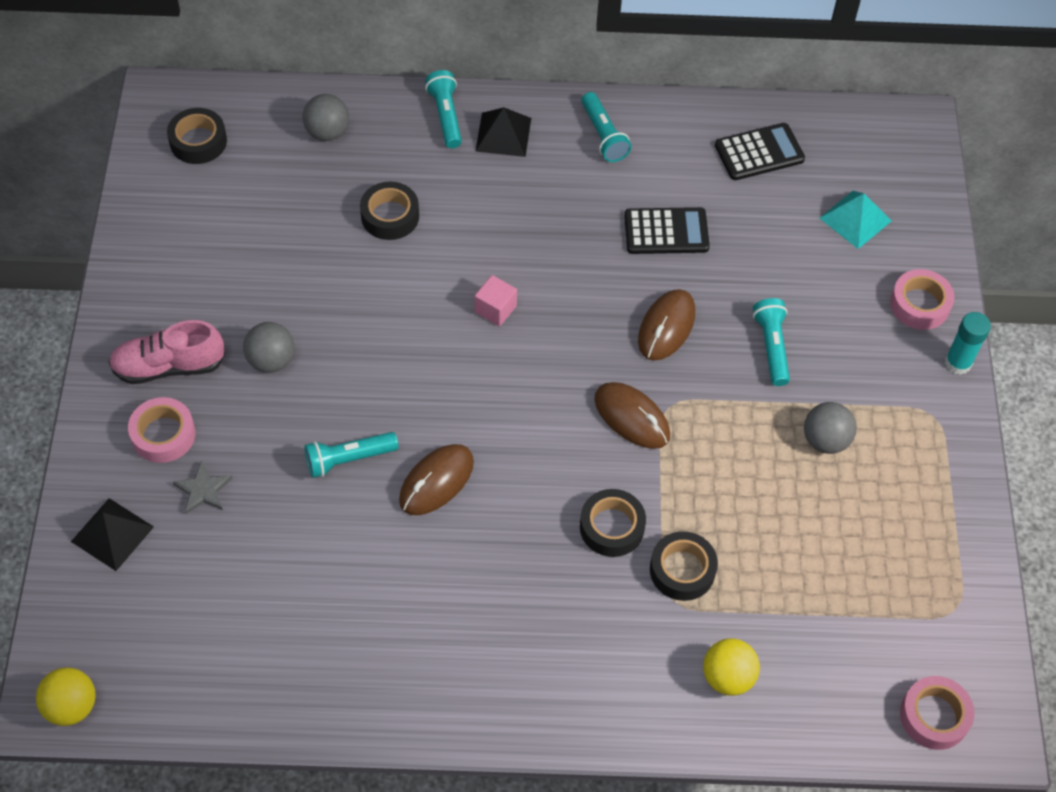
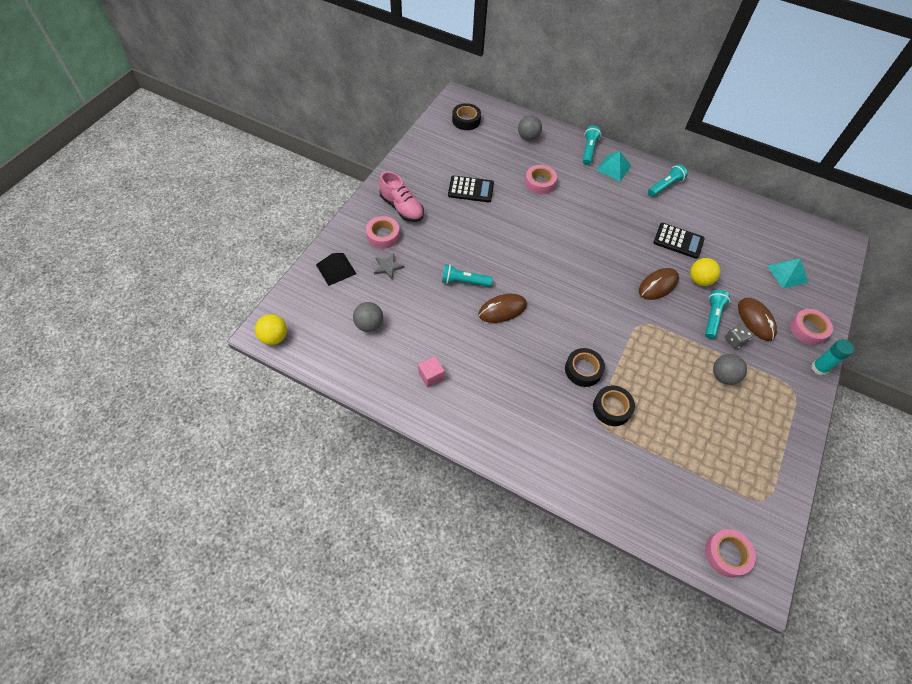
camera: 25 degrees right, 0 degrees up
pink shoe [109,320,225,384] -> pink shoe turned 150 degrees counterclockwise [379,171,424,222]
grey ball [243,322,295,373] -> grey ball moved to [353,302,383,332]
black tape [360,182,419,240] -> pink tape [525,165,557,194]
black pyramid [475,107,531,157] -> turquoise pyramid [596,151,631,181]
pink cube [475,275,517,326] -> pink cube moved to [418,356,445,388]
turquoise flashlight [581,92,632,162] -> turquoise flashlight turned 135 degrees counterclockwise [648,164,688,197]
brown mouse [594,382,670,449] -> brown mouse moved to [738,298,777,341]
yellow ball [703,638,760,696] -> yellow ball moved to [690,258,720,286]
black calculator [715,123,805,180] -> black calculator moved to [448,176,494,202]
none -> grey dice [725,324,753,349]

